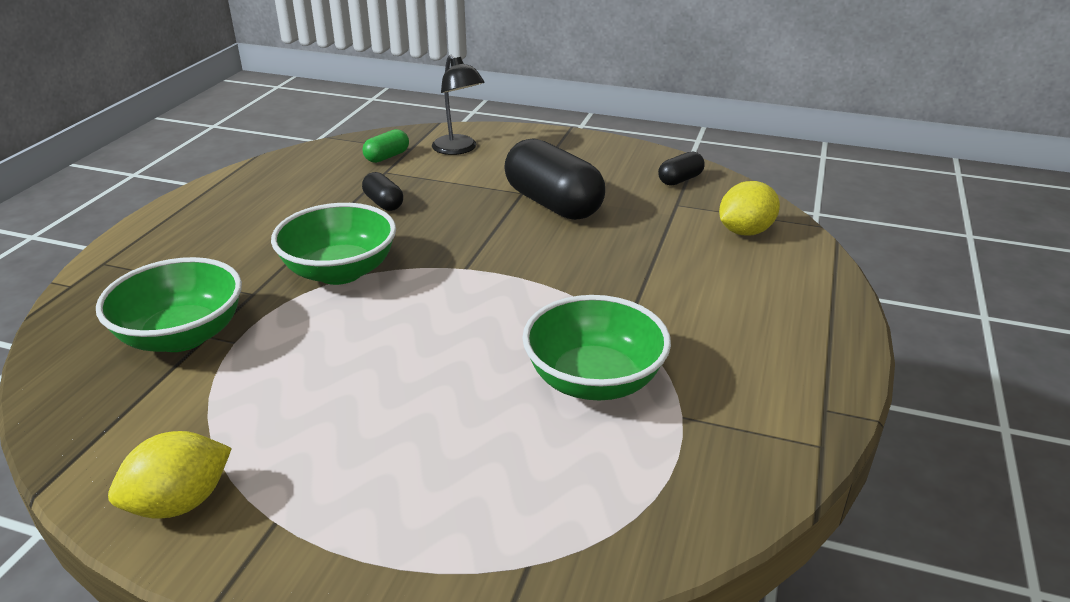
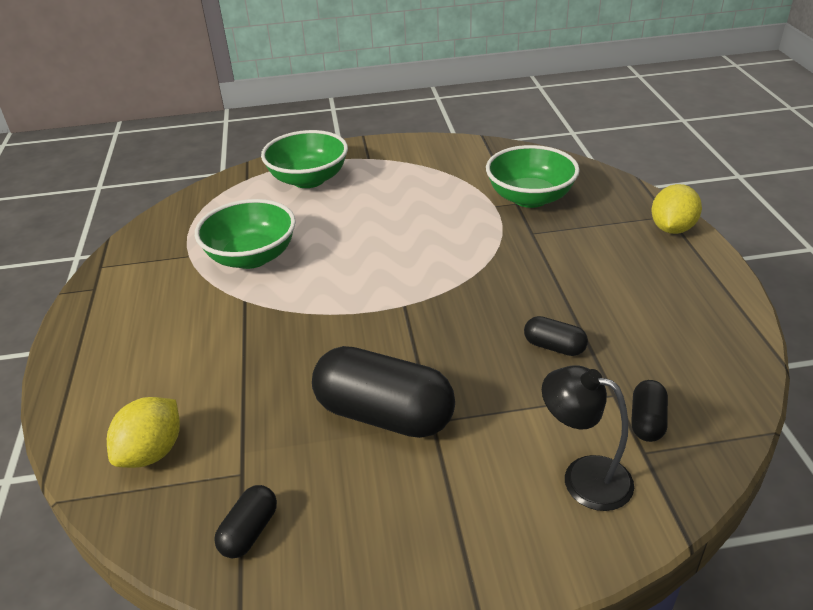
camera: 155 degrees right, 5 degrees up
yellow lemon [108,431,232,518] -> yellow lemon moved to [652,184,702,234]
green bowl [271,203,396,285] -> green bowl moved to [261,130,348,188]
green capsule [362,129,409,163] -> black capsule [631,380,668,442]

